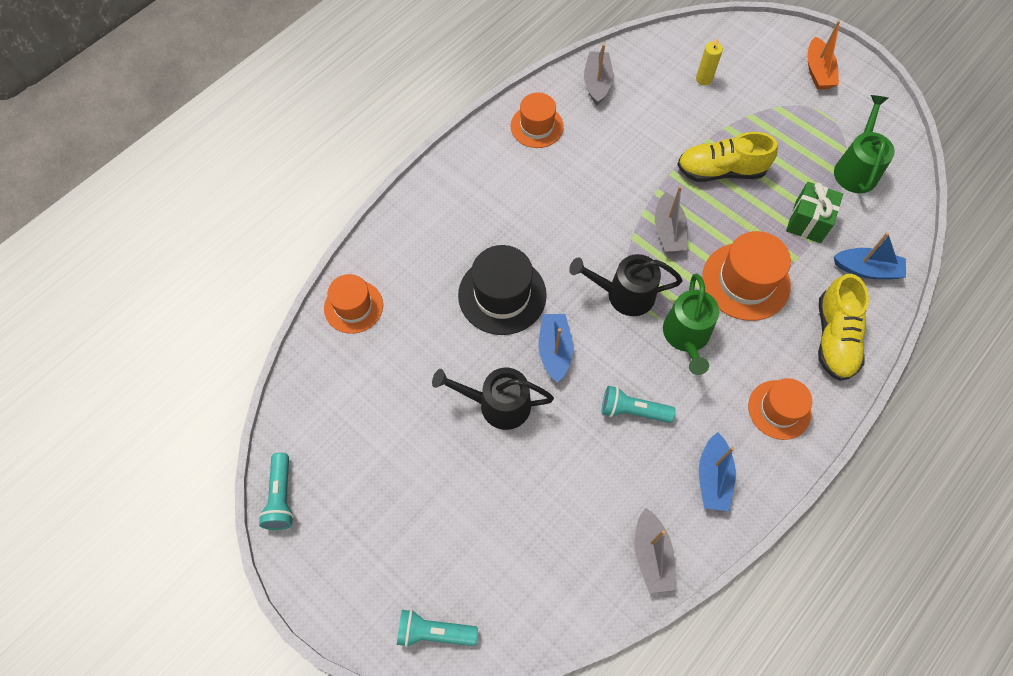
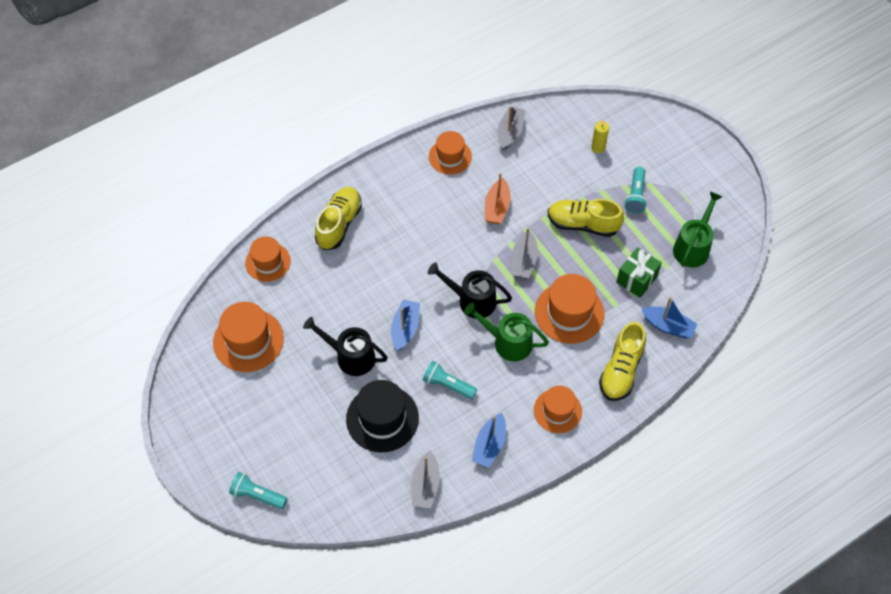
camera: 15 degrees right, 5 degrees down
turquoise flashlight [259,453,294,530] -> turquoise flashlight moved to [624,167,647,214]
black hat [458,245,547,335] -> black hat moved to [346,380,419,452]
green watering can [663,273,719,375] -> green watering can turned 90 degrees clockwise [464,303,549,361]
orange boat [807,20,840,90] -> orange boat moved to [485,173,511,224]
none -> orange hat [213,302,284,372]
none -> yellow shoe [315,187,362,250]

